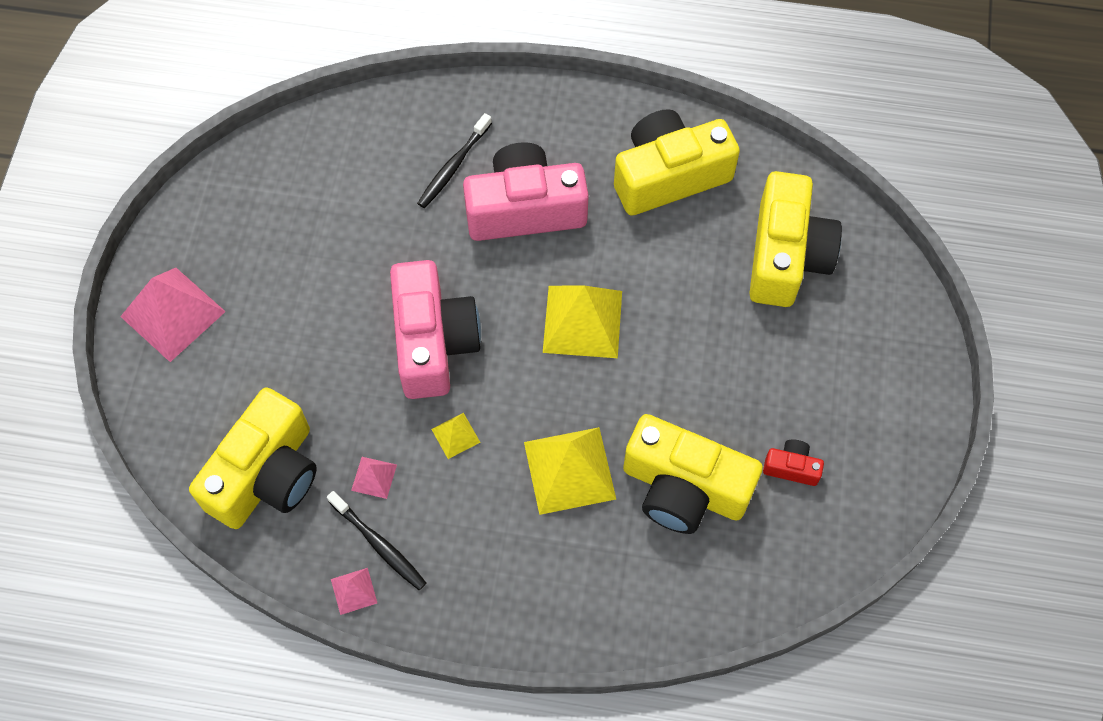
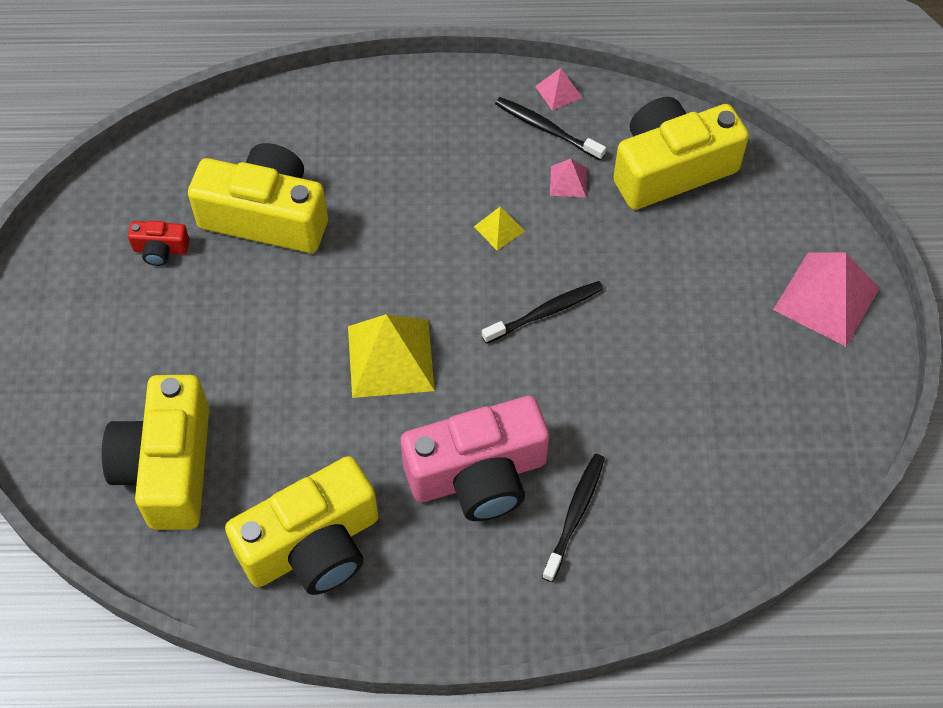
camera: 170 degrees right, 5 degrees down
yellow camera [189,387,317,529] -> yellow camera turned 45 degrees clockwise [613,97,749,210]
pink camera [390,260,481,399] -> black toothbrush [482,281,603,344]
yellow pyramid [524,427,616,515] -> none

